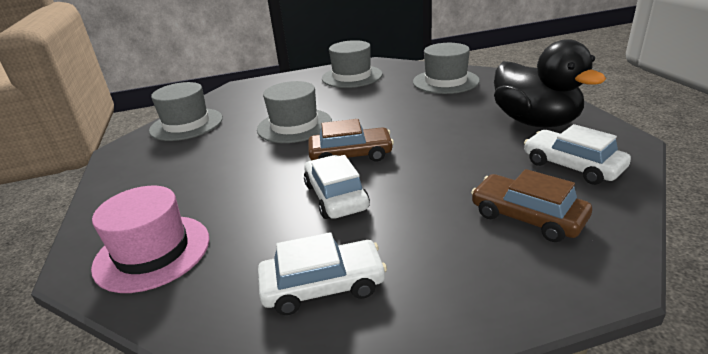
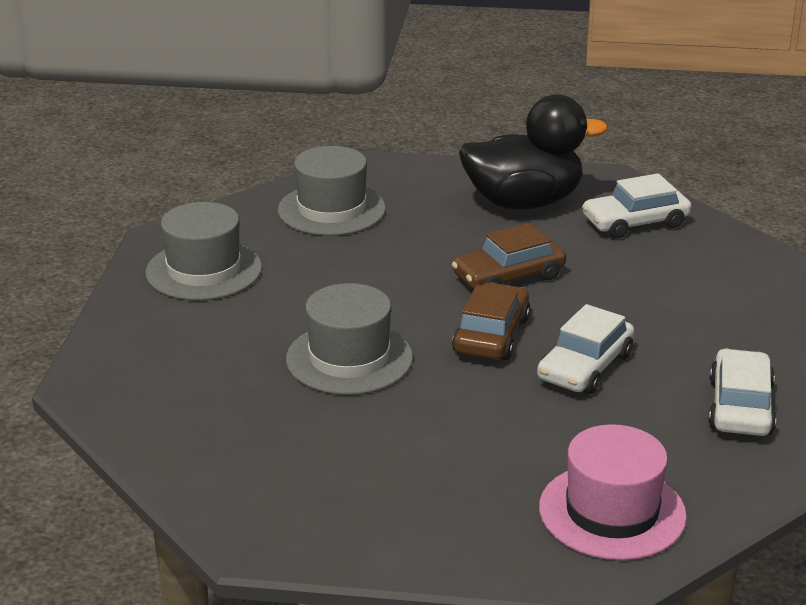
camera: 70 degrees left, 0 degrees up
grey hat [149,82,223,141] -> none
white car [304,155,370,219] -> white car turned 60 degrees counterclockwise [537,304,634,394]
brown car [471,169,592,242] -> brown car moved to [452,223,566,289]

